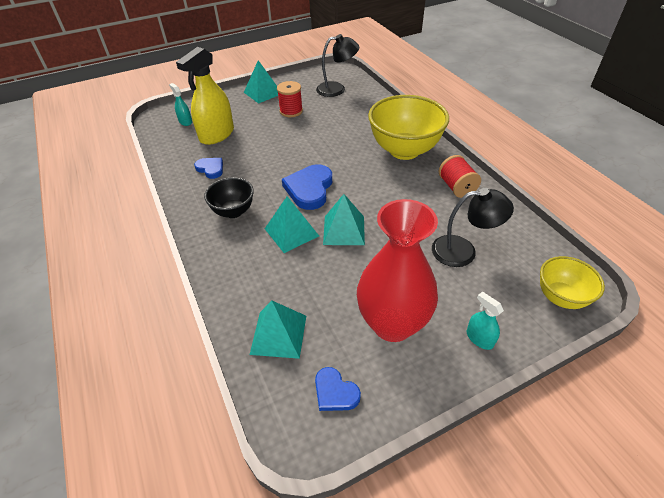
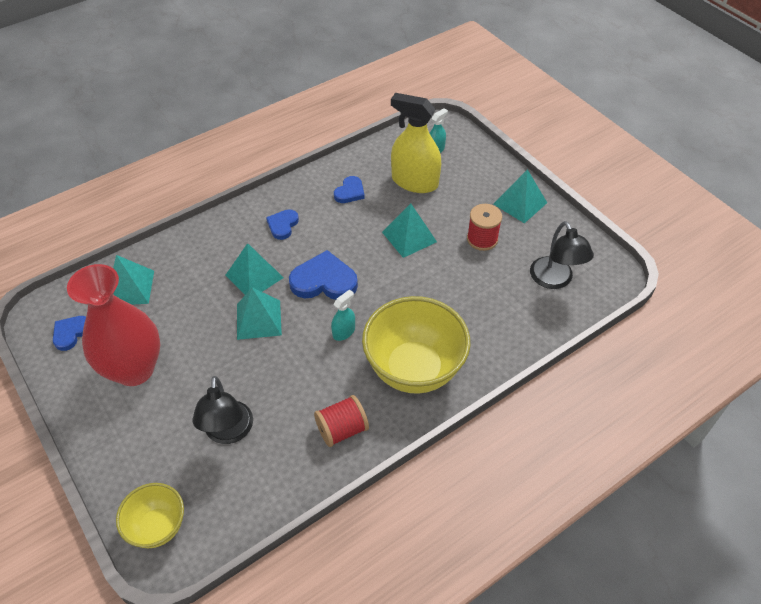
camera: 80 degrees right, 5 degrees up
black bowl [204,177,254,218] -> blue heart [266,209,299,240]
turquoise spray bottle [467,291,504,350] -> turquoise spray bottle moved to [331,289,355,341]
none -> turquoise pyramid [382,203,437,258]

